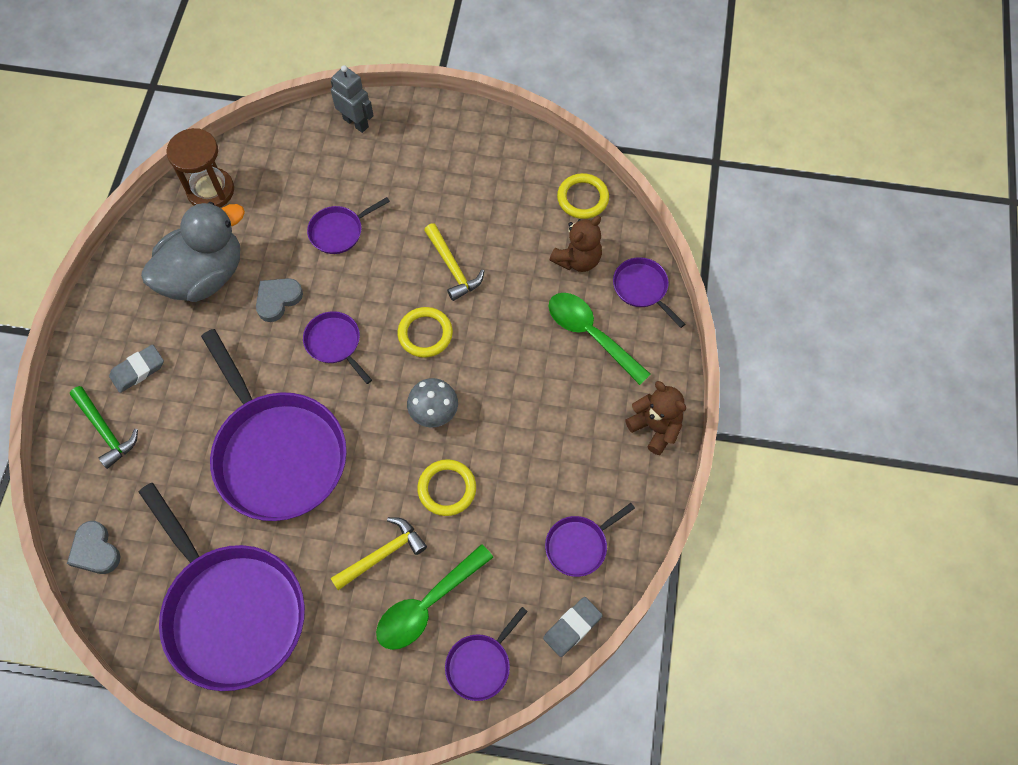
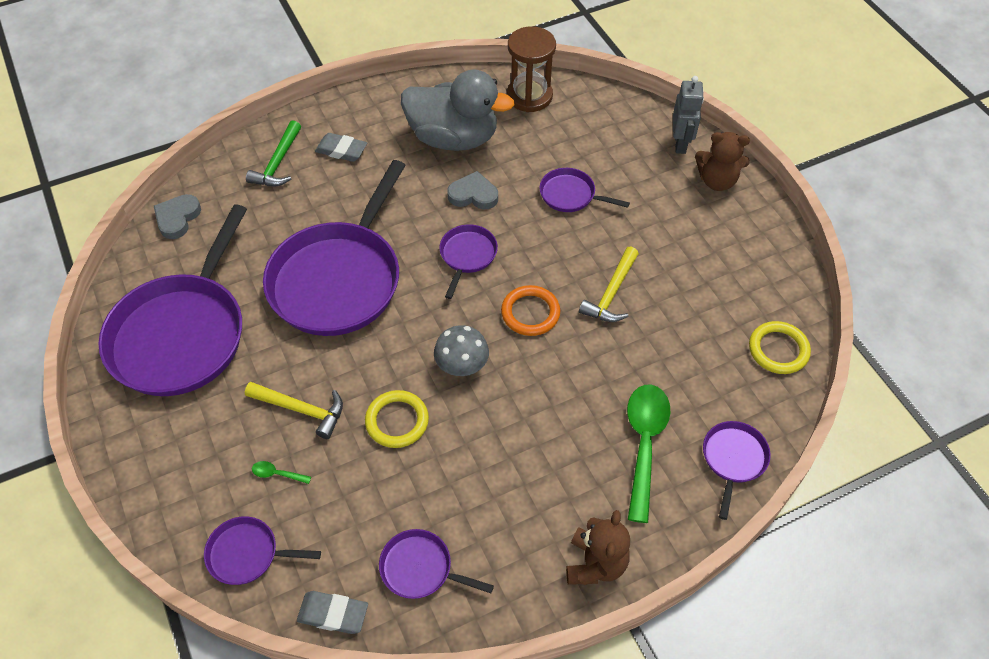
camera: 55 degrees right, 10 degrees down
green spoon [376,544,493,650] -> green spoon [252,461,311,484], size x0.40
yellow ring [398,307,453,358] -> orange ring [501,285,560,336]
brown teddy bear [549,216,602,272] -> brown teddy bear moved to [695,132,750,191]

